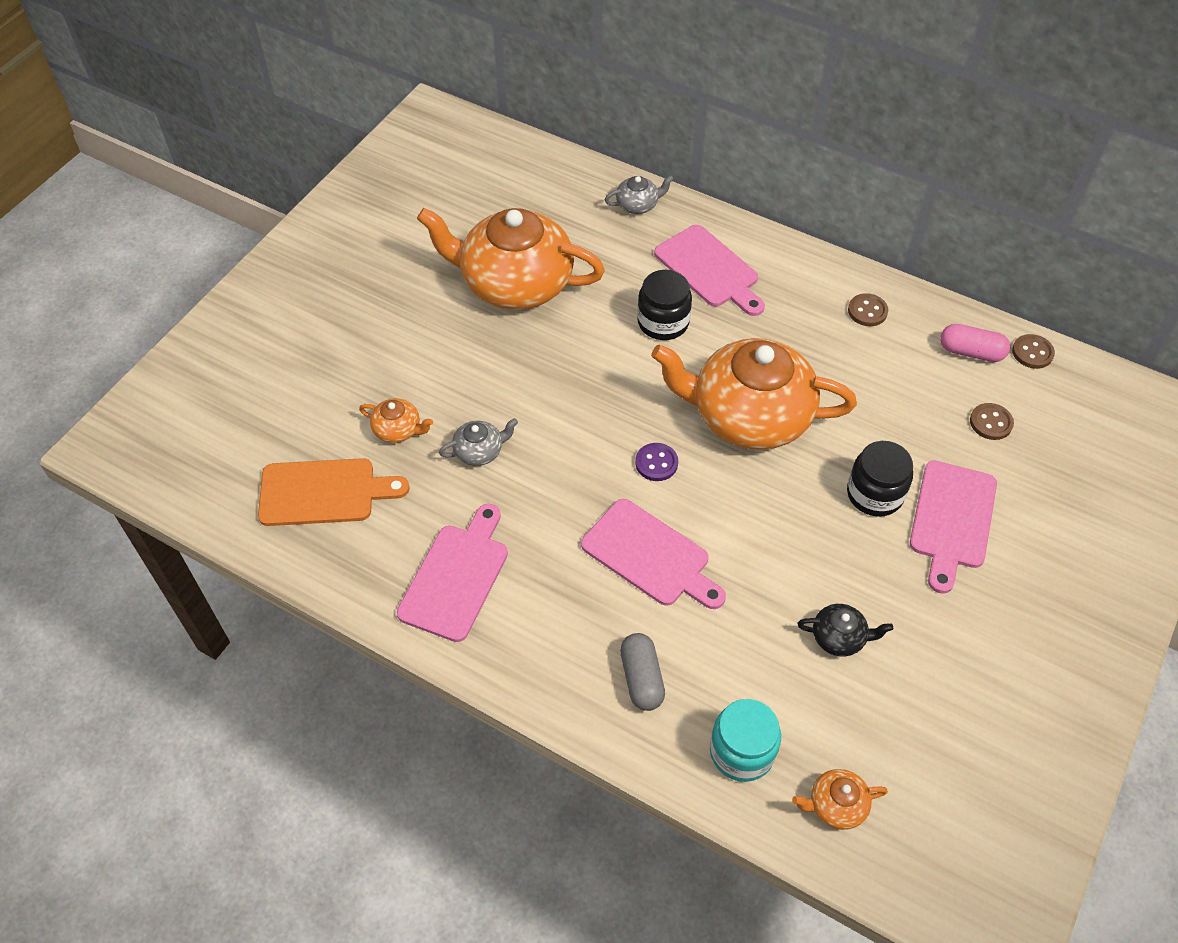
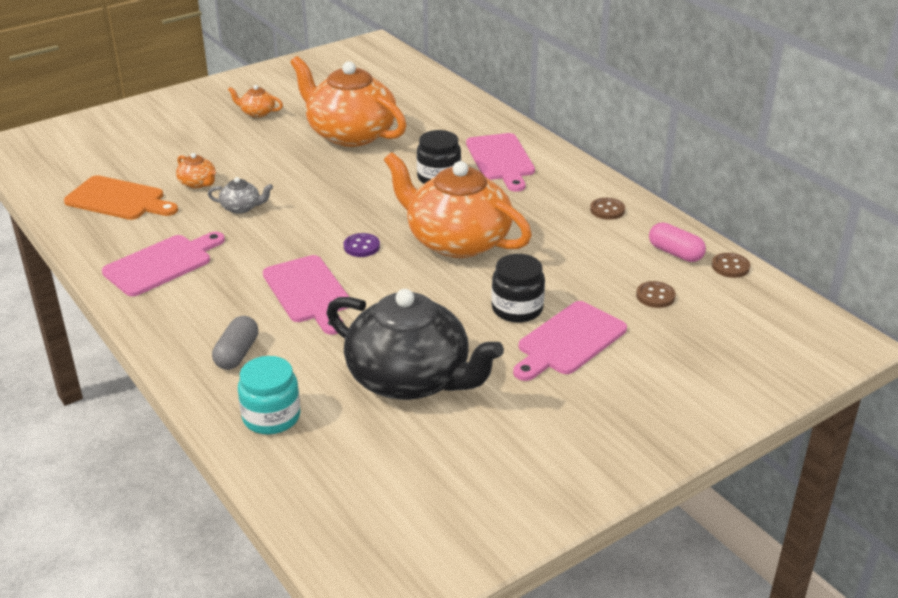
camera: 25 degrees right, 20 degrees down
grey teapot [605,175,674,214] -> none
orange teapot [792,769,888,830] -> orange teapot moved to [228,85,283,118]
black teapot [797,604,893,657] -> black teapot [327,289,504,400], size x2.49

